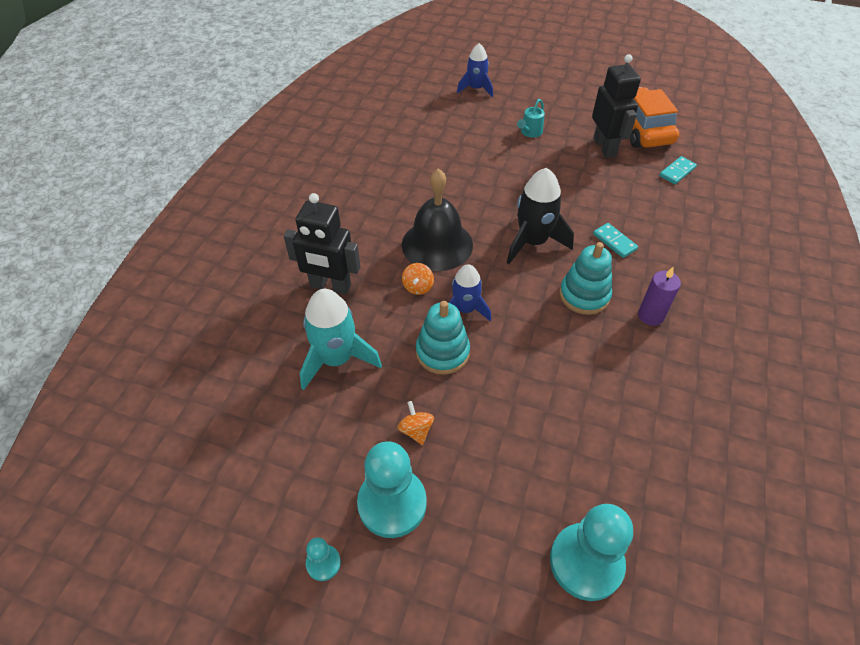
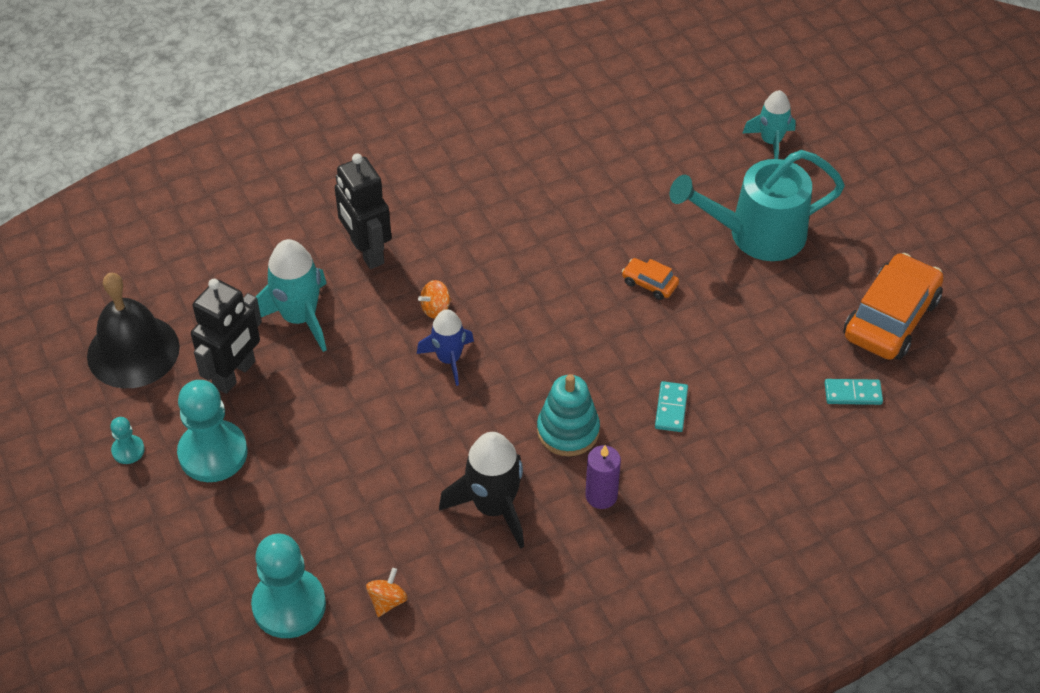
camera: 45 degrees right, 0 degrees up
orange spinning top [397,401,434,445] -> orange spinning top moved to [366,568,407,617]
black bell [402,168,473,271] -> black bell moved to [87,273,180,388]
turquoise stacking toy [416,301,470,375] -> none
blue rocket [457,43,493,97] -> turquoise rocket [742,90,796,159]
black rocket [507,168,574,264] -> black rocket moved to [439,432,524,549]
turquoise watering can [517,99,545,138] -> turquoise watering can [670,150,845,261], size x2.39
black robot [592,54,641,158] -> black robot moved to [191,279,262,394]
none -> orange car [622,258,679,300]

